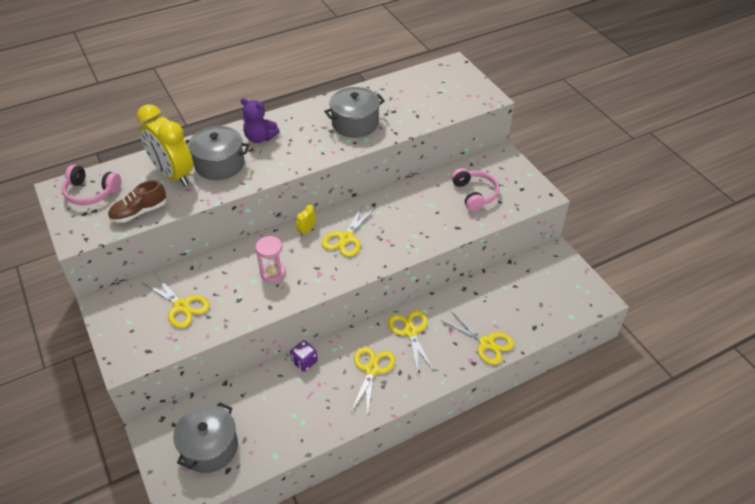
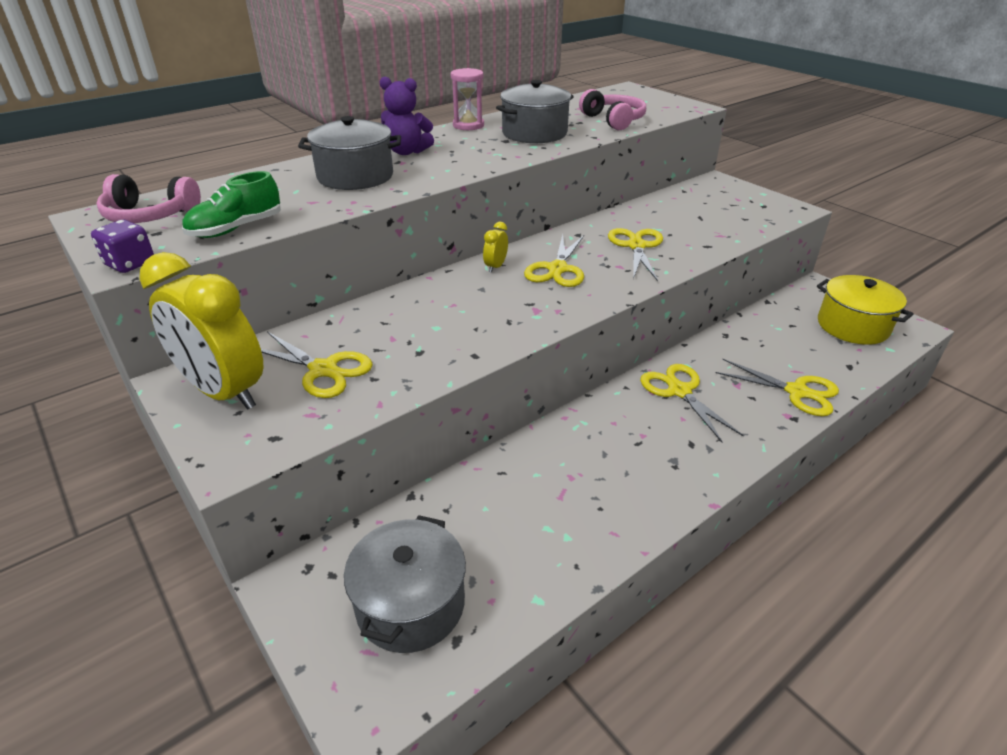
camera: 10 degrees left, 10 degrees down
brown shoe [108,180,166,223] -> green shoe [182,171,281,238]
yellow clock [137,104,193,186] -> yellow clock moved to [139,252,264,410]
pink hourglass [255,236,286,282] -> pink hourglass moved to [451,68,484,130]
purple dice [290,340,318,372] -> purple dice moved to [91,220,154,273]
yellow scissors [351,347,395,417] -> yellow scissors moved to [608,228,663,281]
pink headphones [451,168,499,211] -> pink headphones moved to [579,89,646,130]
none -> yellow pot [817,275,913,345]

